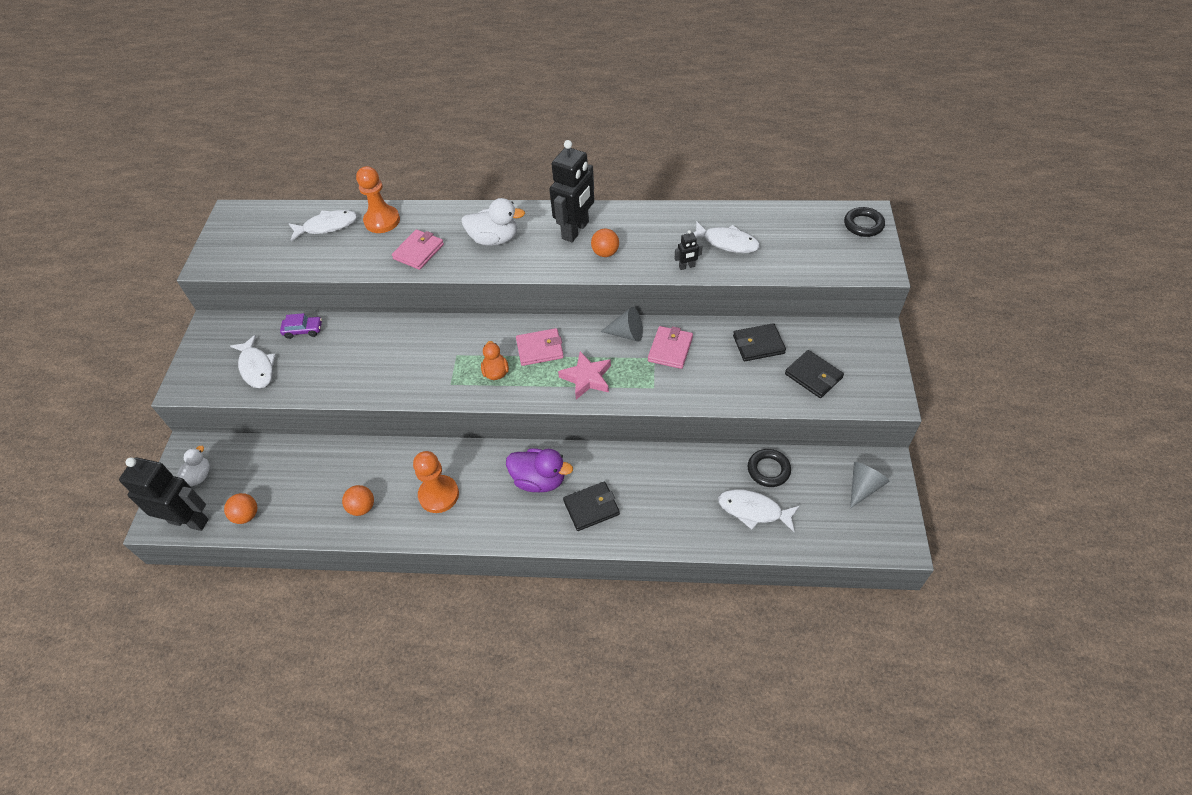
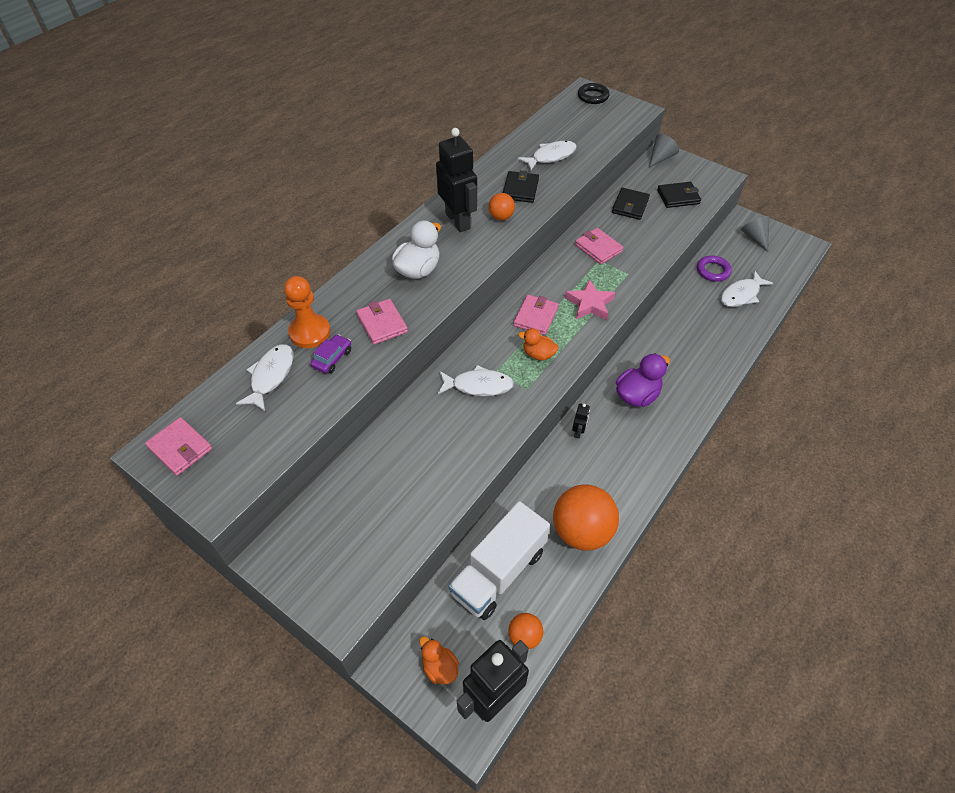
camera: 60 degrees left, 0 degrees up
white duck [177,446,210,486] -> orange duck [419,636,459,684]
white fish [230,335,276,388] -> white fish moved to [438,365,514,396]
purple car [280,313,322,339] -> purple car moved to [310,334,351,374]
orange ball [342,485,374,516] -> orange ball [553,484,619,551], size x2.01
orange pawn [413,451,459,513] -> none
black wallet [563,482,620,531] -> black wallet moved to [503,170,539,203]
grey cone [600,307,643,342] -> grey cone moved to [649,134,679,168]
black robot [675,230,702,270] -> black robot moved to [572,403,590,438]
black ring [748,449,791,487] -> purple ring [697,256,732,282]
none -> pink wallet [145,417,212,476]
none -> white truck [449,501,550,620]

